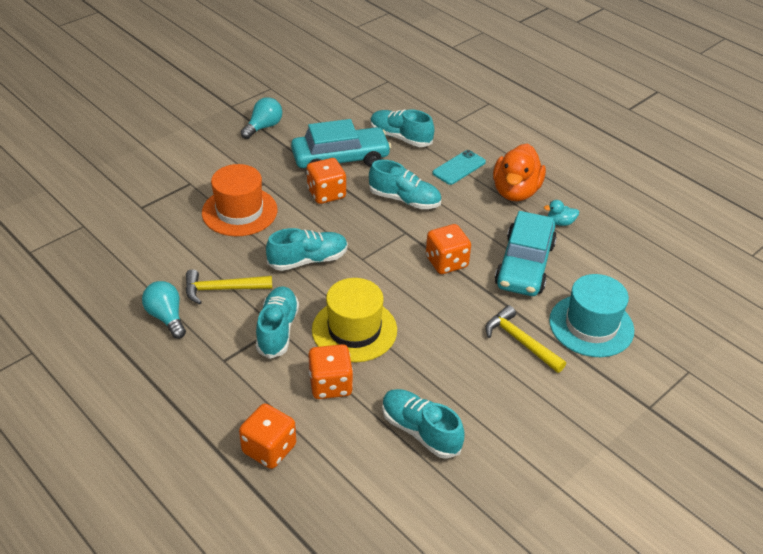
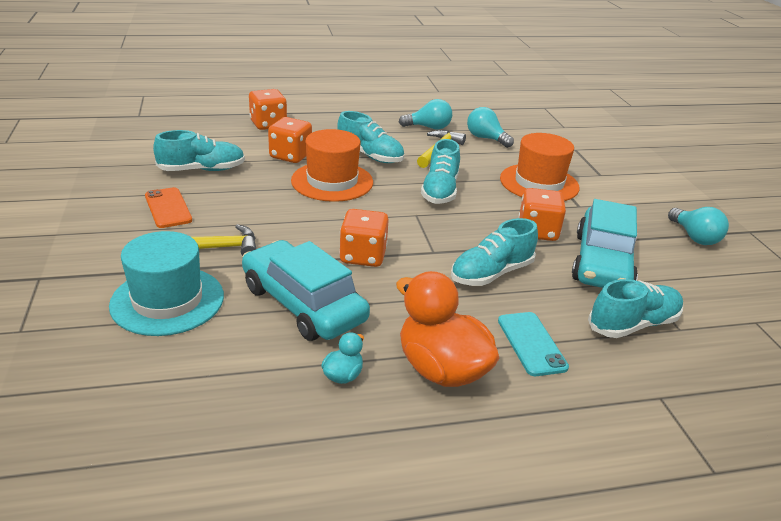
camera: 120 degrees right, 10 degrees down
yellow hat [312,278,397,362] -> orange hat [291,129,373,202]
none -> orange phone [145,187,192,228]
none -> turquoise light bulb [467,107,514,148]

